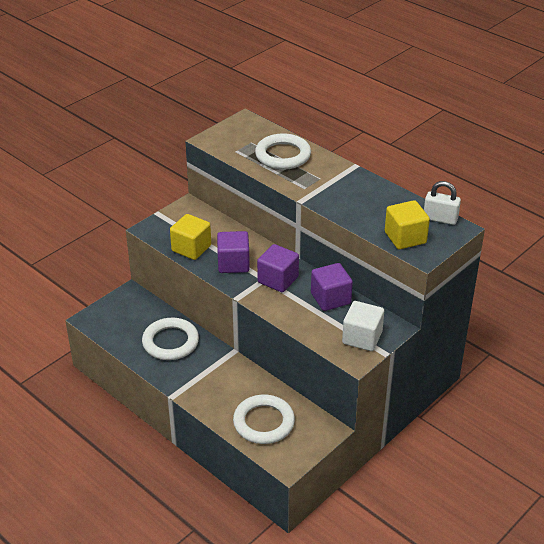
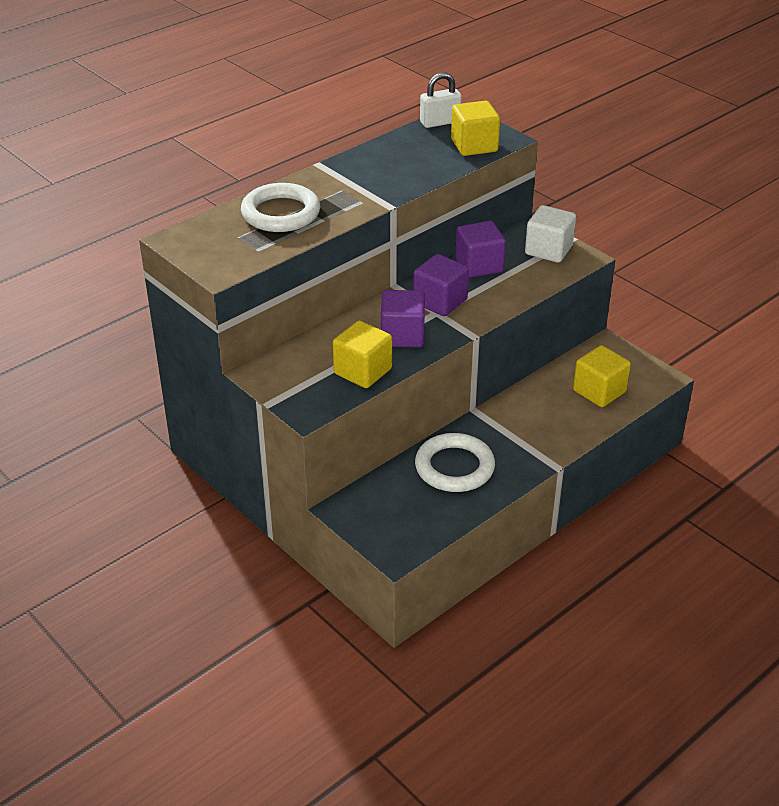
camera: 85 degrees left, 0 degrees up
white ring [233,395,295,444] -> yellow cube [573,345,631,407]
white padlock [424,181,461,225] -> white padlock turned 45 degrees clockwise [420,72,462,128]

